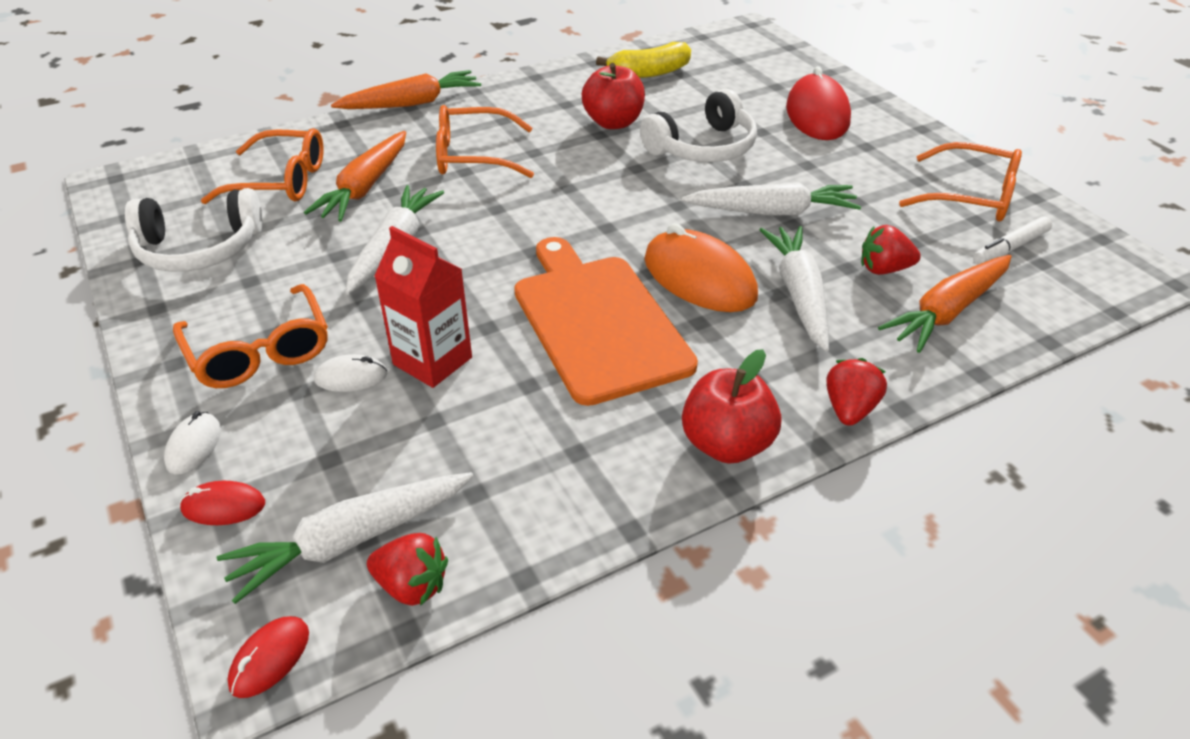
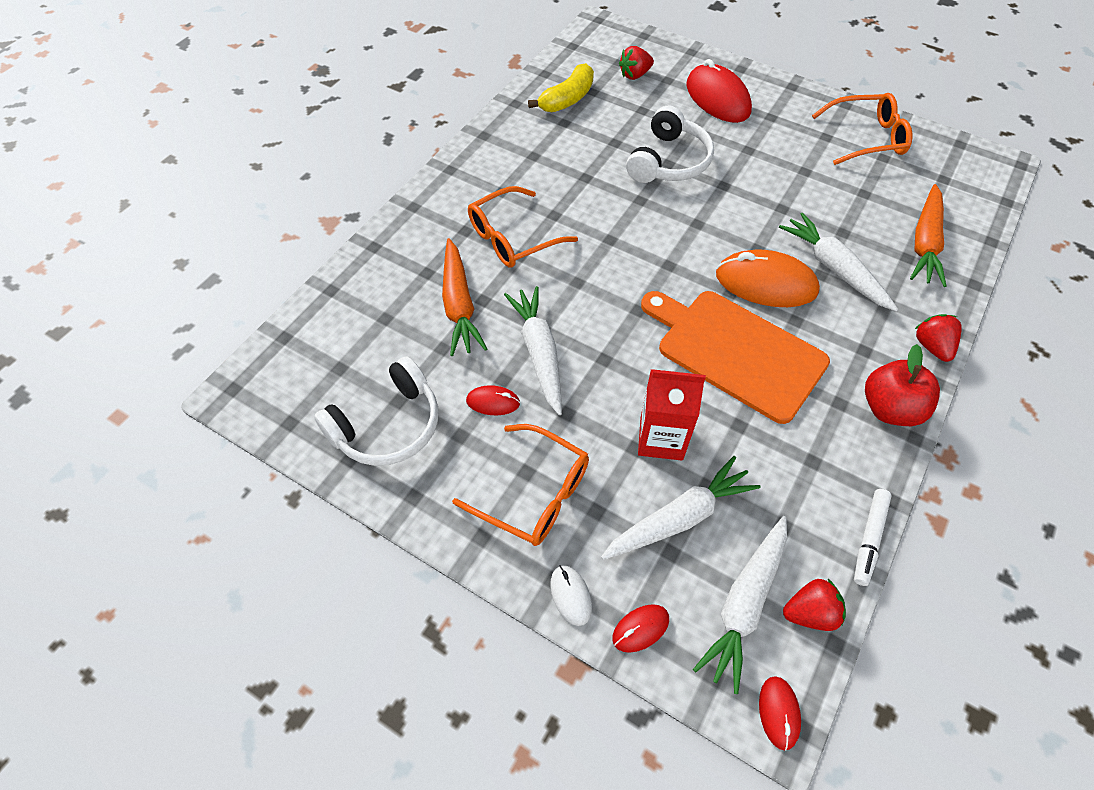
camera: 30 degrees left, 15 degrees up
orange glasses [201,128,324,204] -> none
white mouse [314,354,387,392] -> none
orange carrot [331,70,481,109] -> none
red apple [582,63,645,129] -> none
white carrot [681,182,861,216] -> white carrot moved to [601,456,761,560]
red strawberry [861,225,921,275] -> red strawberry moved to [619,46,654,80]
white marker [973,217,1052,265] -> white marker moved to [854,489,892,586]
none -> red mouse [466,385,520,415]

